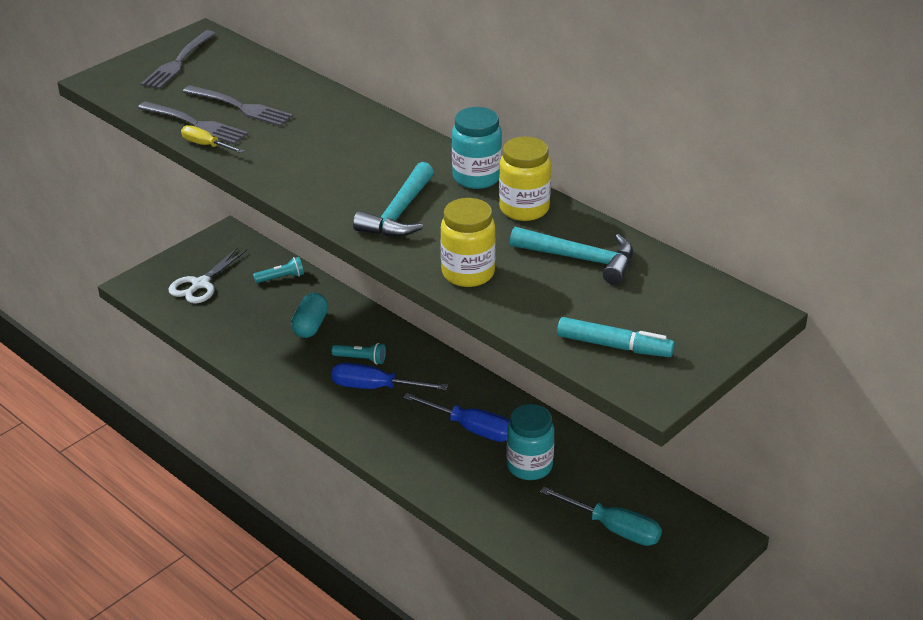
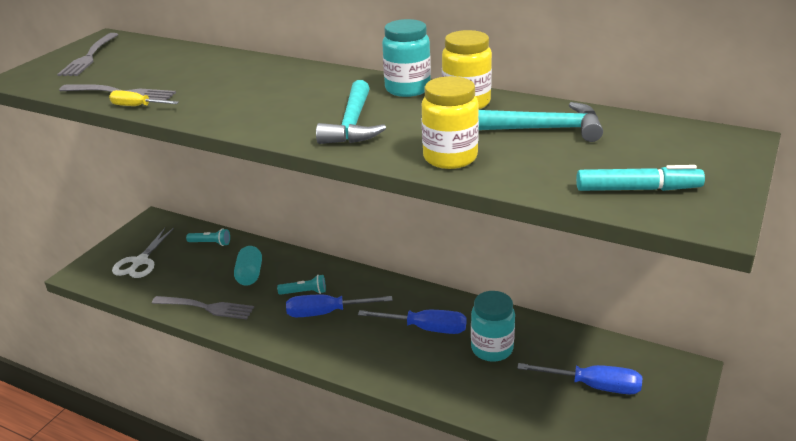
camera: 15 degrees left, 5 degrees down
grey fork [183,85,293,126] -> grey fork moved to [152,296,254,319]
turquoise flashlight [253,257,304,283] -> turquoise flashlight turned 45 degrees clockwise [186,229,230,246]
turquoise screwdriver [540,487,662,546] -> blue screwdriver [517,363,642,394]

